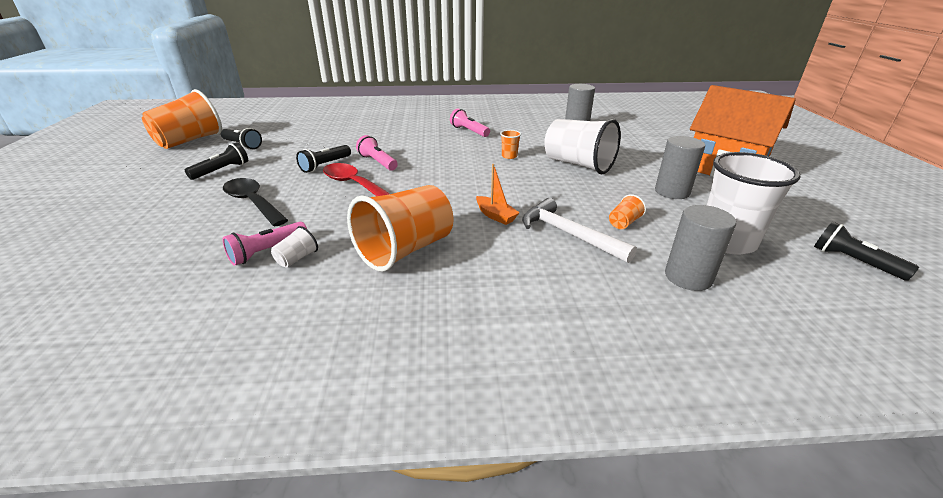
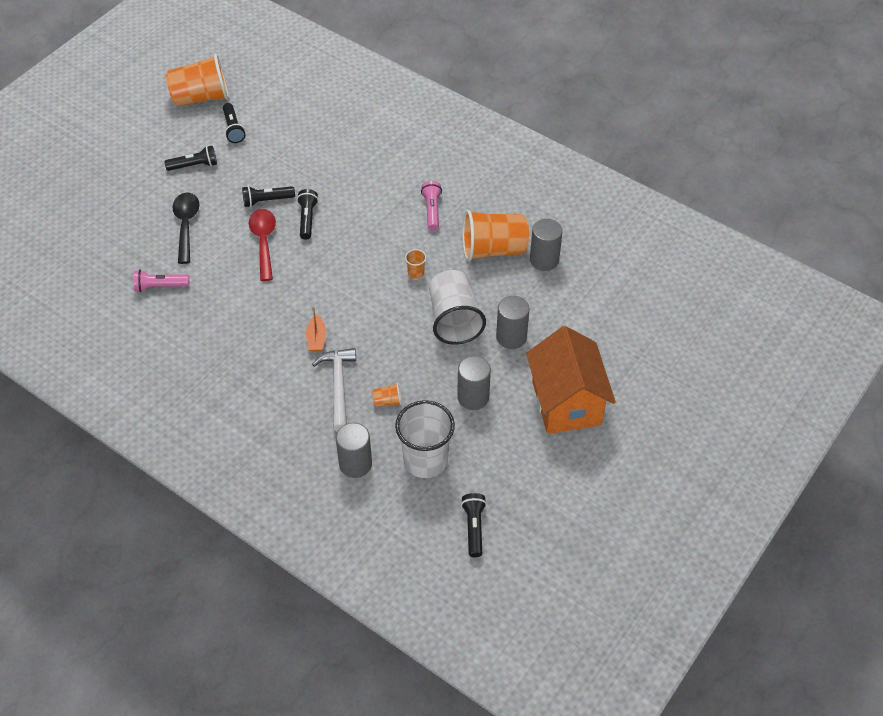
camera: 40 degrees right, 20 degrees up
white cup [271,226,318,268] -> none
orange cup [347,185,454,271] -> orange cup moved to [462,210,529,261]
pink flashlight [356,135,398,171] -> black flashlight [297,189,318,240]
none -> grey cylinder [496,296,530,349]

